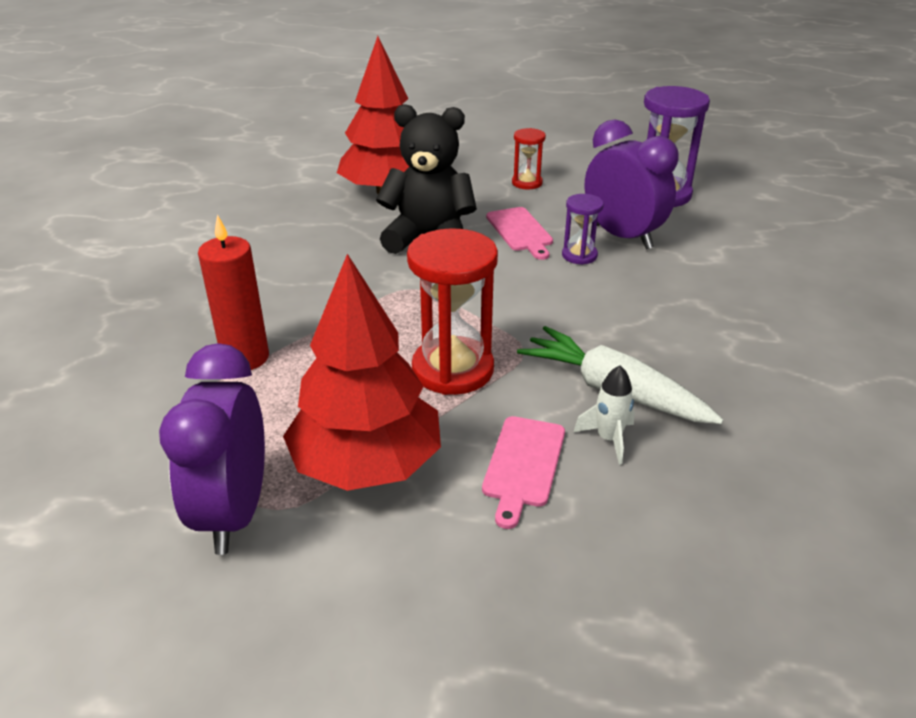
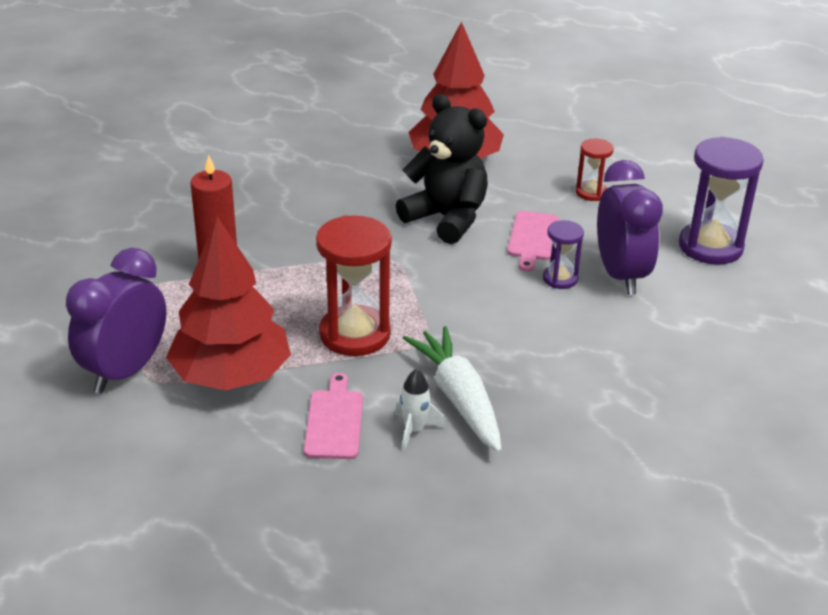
camera: 30 degrees right, 0 degrees up
pink cutting board [482,416,565,529] -> pink cutting board turned 135 degrees clockwise [304,373,363,459]

